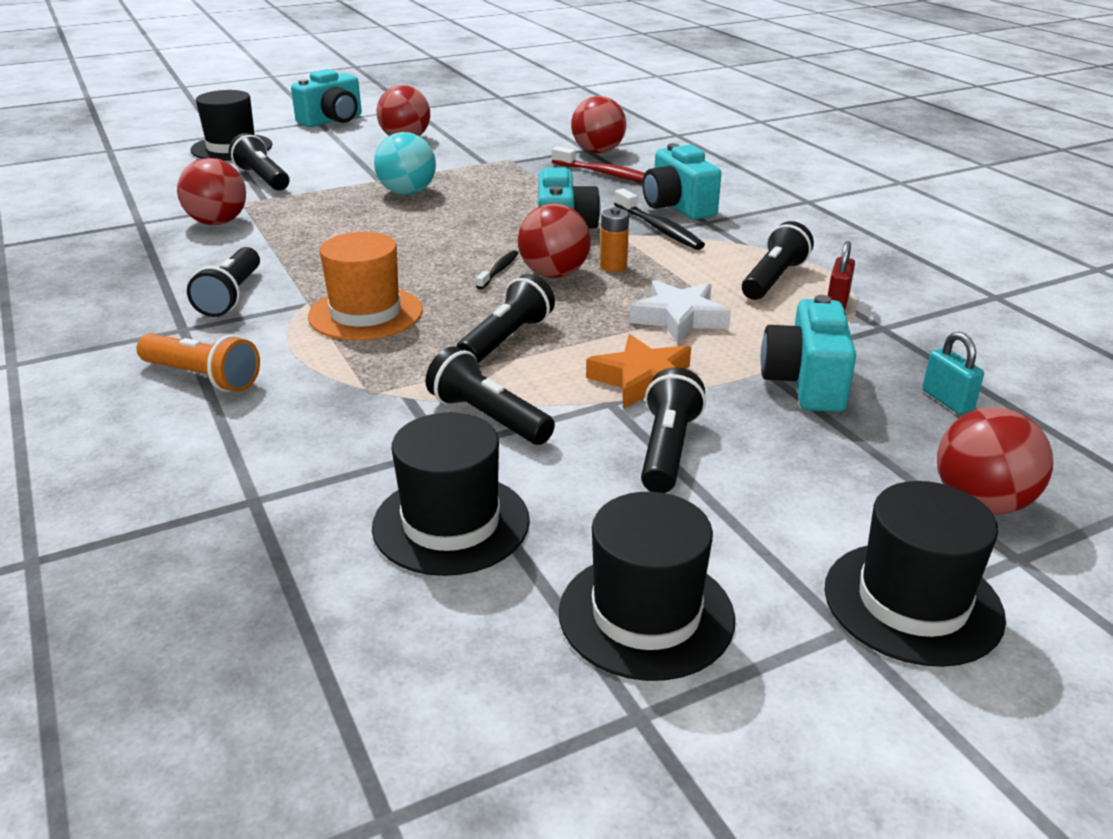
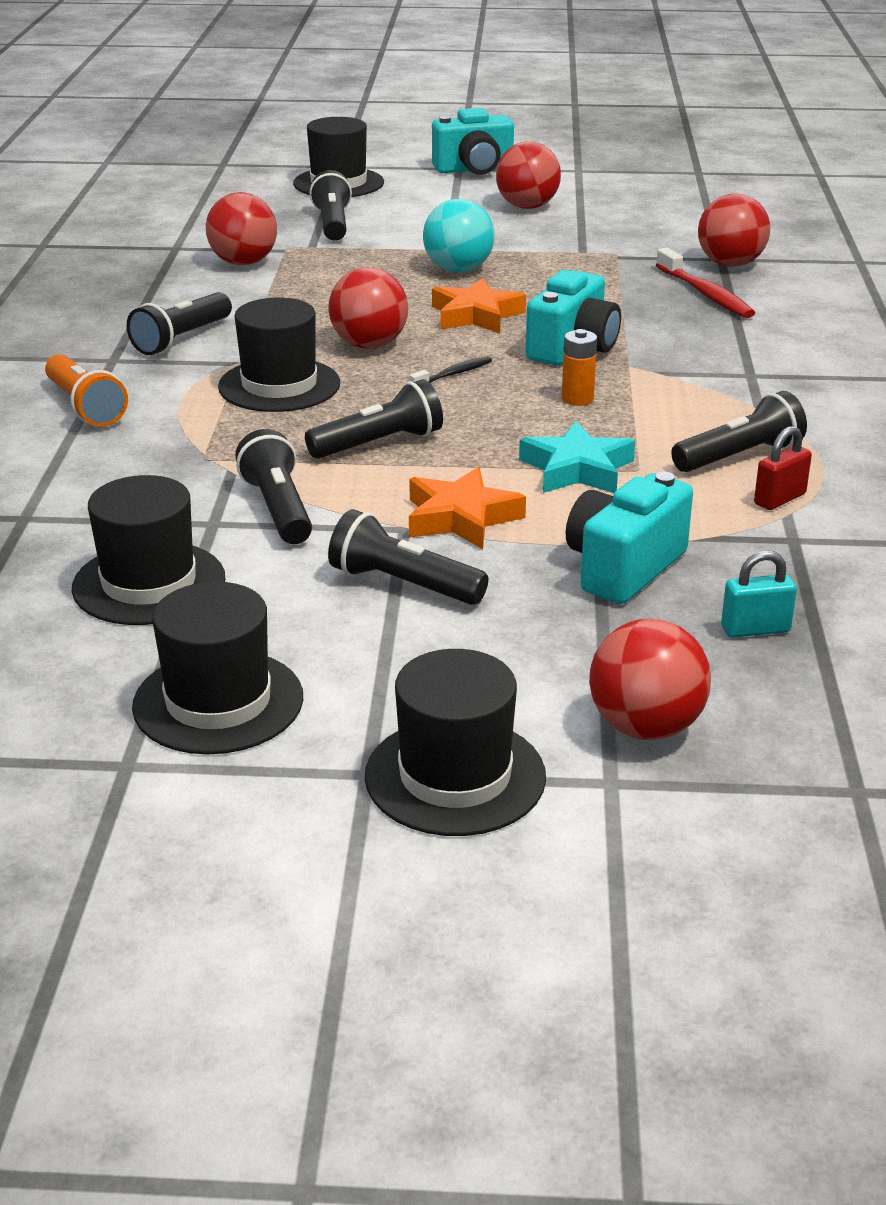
camera: 30 degrees right, 0 degrees up
orange hat [308,232,423,340] -> black hat [218,298,340,412]
red ball [518,203,591,278] -> red ball moved to [329,268,408,349]
black toothbrush [614,189,705,250] -> none
white star [629,280,731,343] -> turquoise star [519,421,635,493]
black flashlight [641,368,706,493] -> black flashlight turned 105 degrees counterclockwise [328,509,488,605]
turquoise camera [642,143,722,220] -> none
turquoise padlock [922,332,984,414] -> turquoise padlock turned 75 degrees clockwise [721,550,797,638]
none -> orange star [432,278,526,333]

